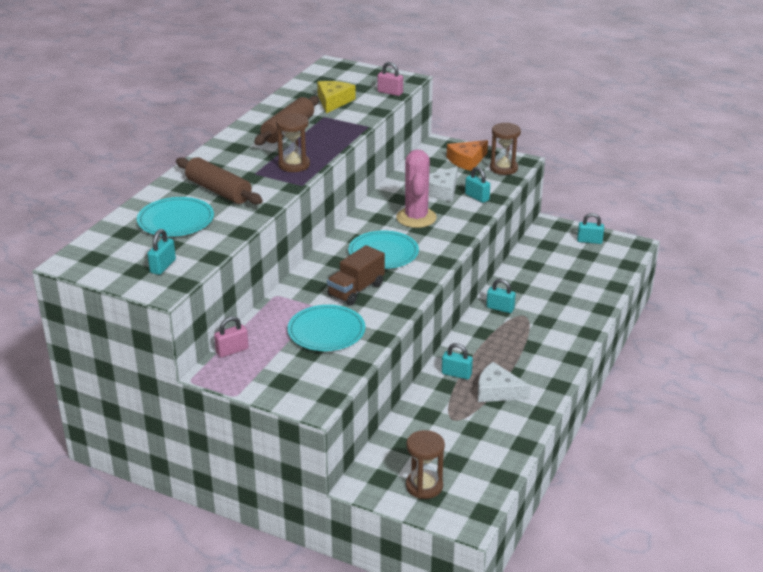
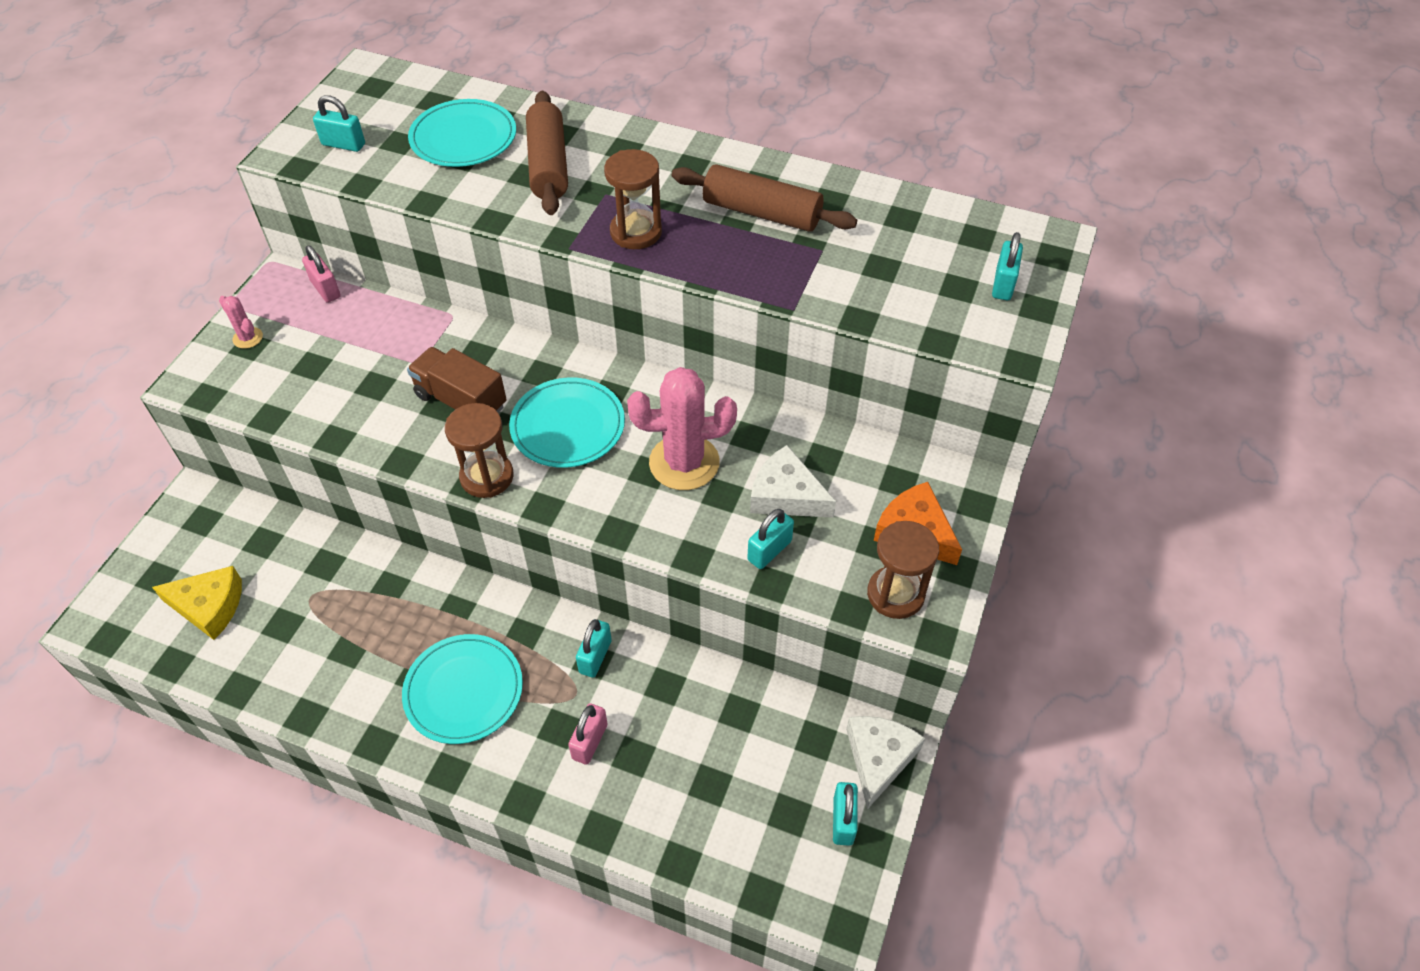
camera: 85 degrees right, 20 degrees up
brown rolling pin [176,157,263,205] -> brown rolling pin turned 45 degrees counterclockwise [526,91,568,215]
turquoise plate [287,305,365,351] -> turquoise plate moved to [402,634,523,744]
yellow cheese [317,81,356,113] -> yellow cheese moved to [152,566,242,640]
pink padlock [377,62,403,96] -> pink padlock moved to [568,703,608,765]
brown hourglass [406,430,445,499] -> brown hourglass moved to [445,403,514,498]
turquoise padlock [442,343,473,380] -> turquoise padlock moved to [992,232,1023,300]
white cheese [478,362,531,402] -> white cheese moved to [846,716,925,809]
none -> pink cactus [219,296,263,349]

